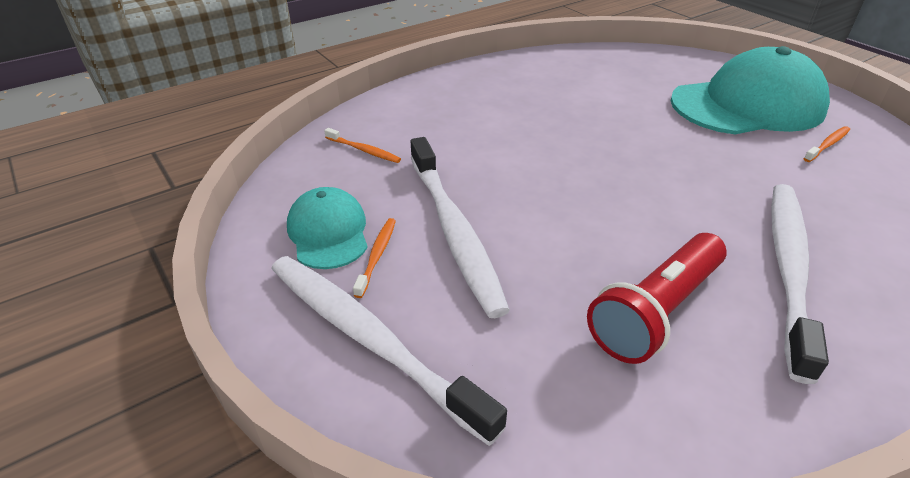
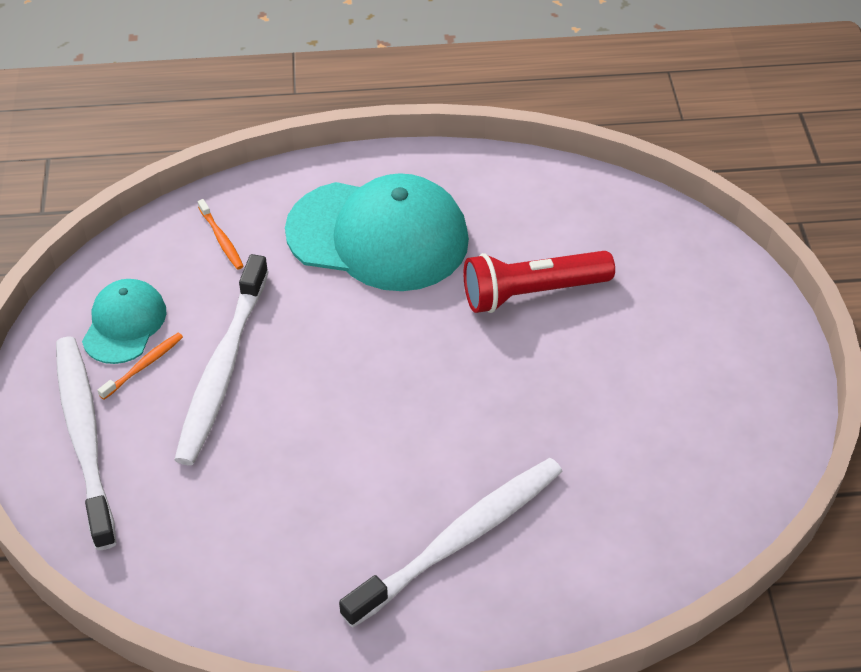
camera: 30 degrees right, 10 degrees up
red flashlight [587,233,727,364] -> red flashlight moved to [464,251,615,313]
turquoise cap [671,46,830,134] -> turquoise cap moved to [285,173,469,291]
orange toothbrush [804,126,850,162] -> none

